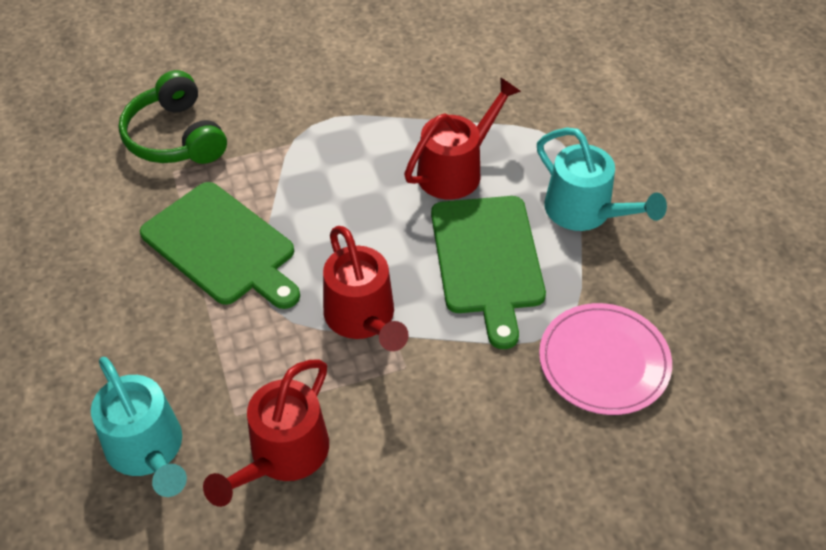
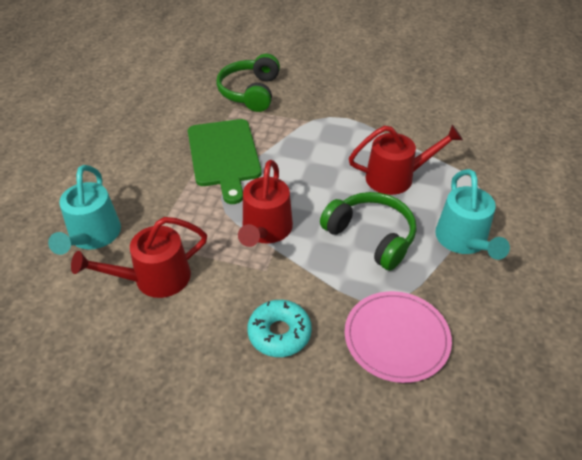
camera: 35 degrees right, 5 degrees down
green cutting board [431,196,546,349] -> green headphones [320,192,416,271]
none -> turquoise donut [247,300,312,357]

